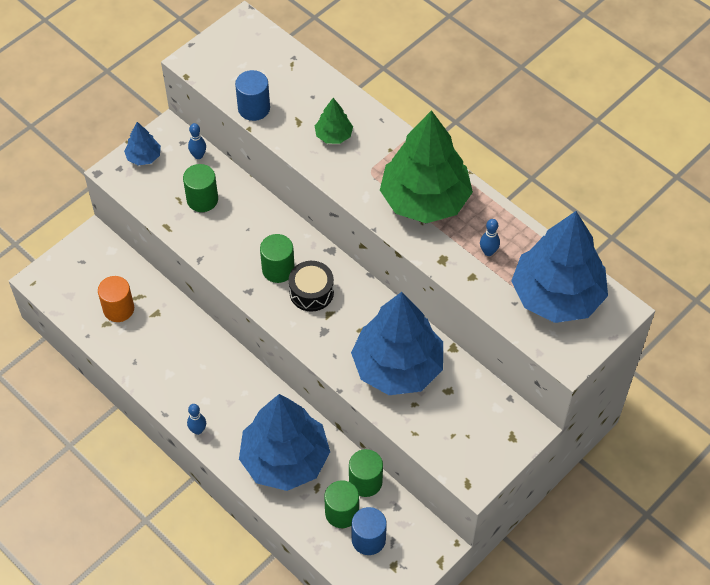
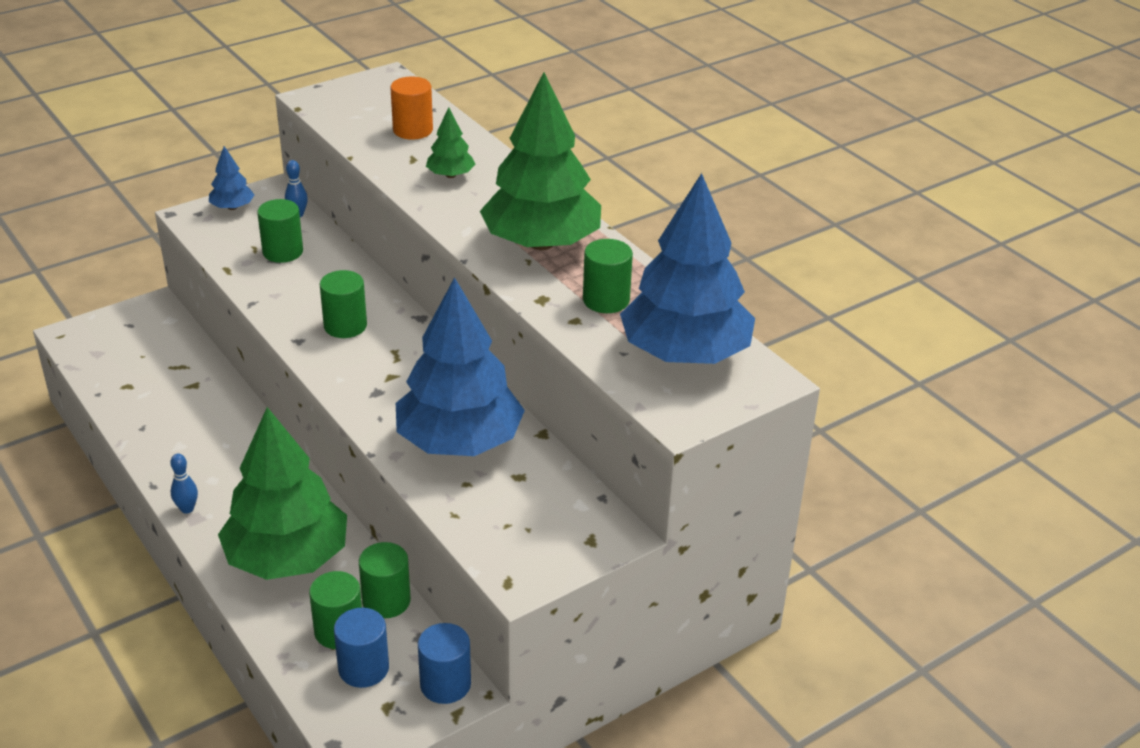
camera: 10 degrees right, 20 degrees down
orange cylinder [98,276,134,322] -> orange cylinder moved to [391,77,433,140]
blue cylinder [235,70,270,121] -> blue cylinder moved to [418,623,471,704]
blue tree [239,394,330,491] -> green tree [218,407,347,580]
black drum [289,261,334,312] -> none
blue bowling pin [480,219,500,256] -> green cylinder [583,239,633,313]

